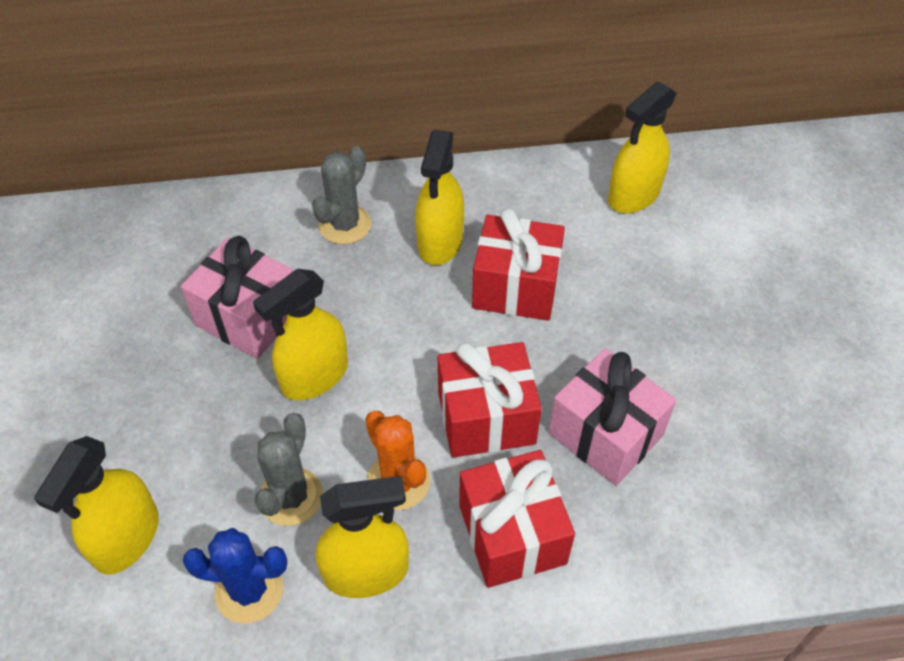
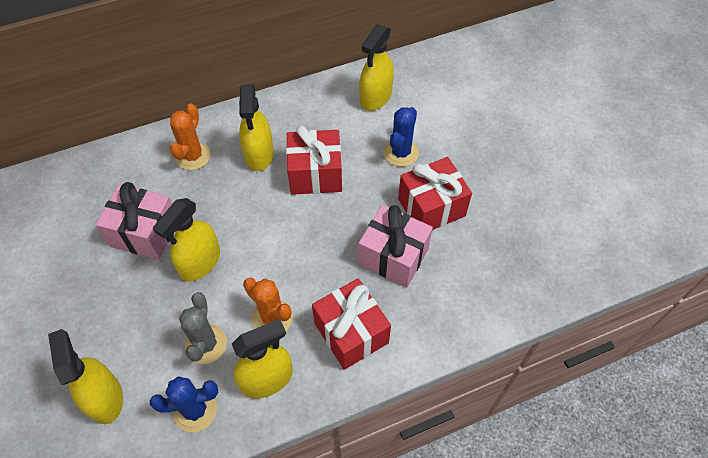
camera: 15 degrees left, 5 degrees up
yellow spray bottle [34,436,159,575] -> yellow spray bottle turned 150 degrees clockwise [48,329,123,424]
grey cactus [312,146,371,244] -> orange cactus [170,103,211,170]
red gift [438,342,542,458] -> red gift moved to [398,157,472,230]
none -> blue cactus [384,107,419,167]

